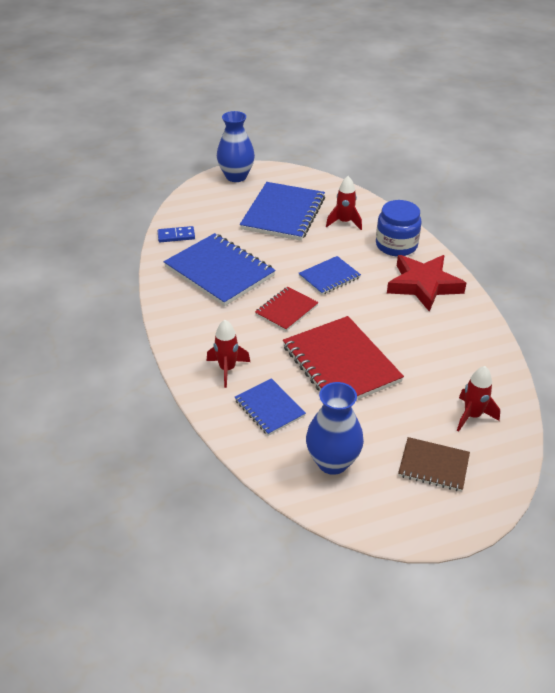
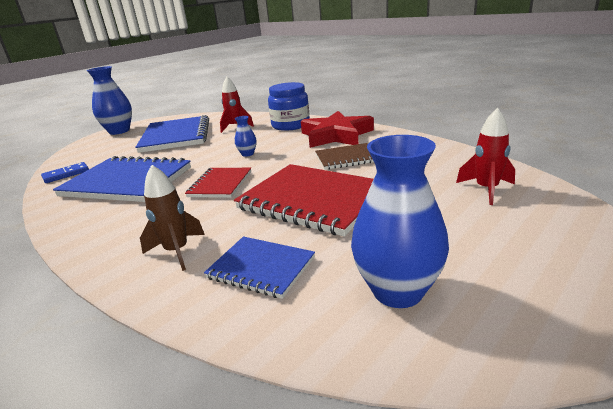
camera: 25 degrees left, 15 degrees down
red rocket [207,320,250,388] -> brown rocket [140,165,205,271]
blue notebook [298,256,361,295] -> blue vase [235,116,257,157]
brown notebook [398,437,470,492] -> brown notebook moved to [315,143,374,170]

